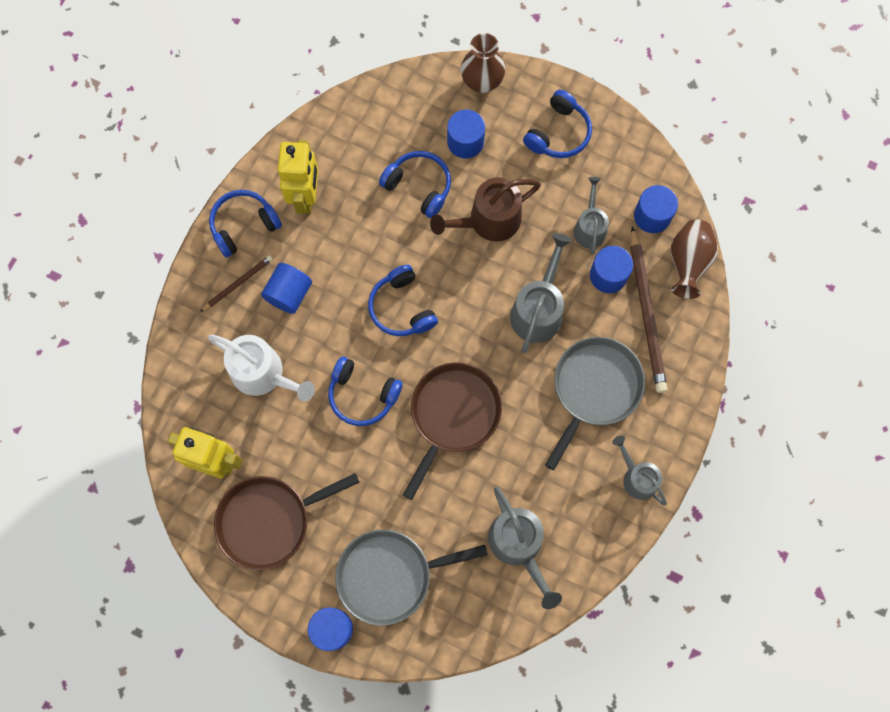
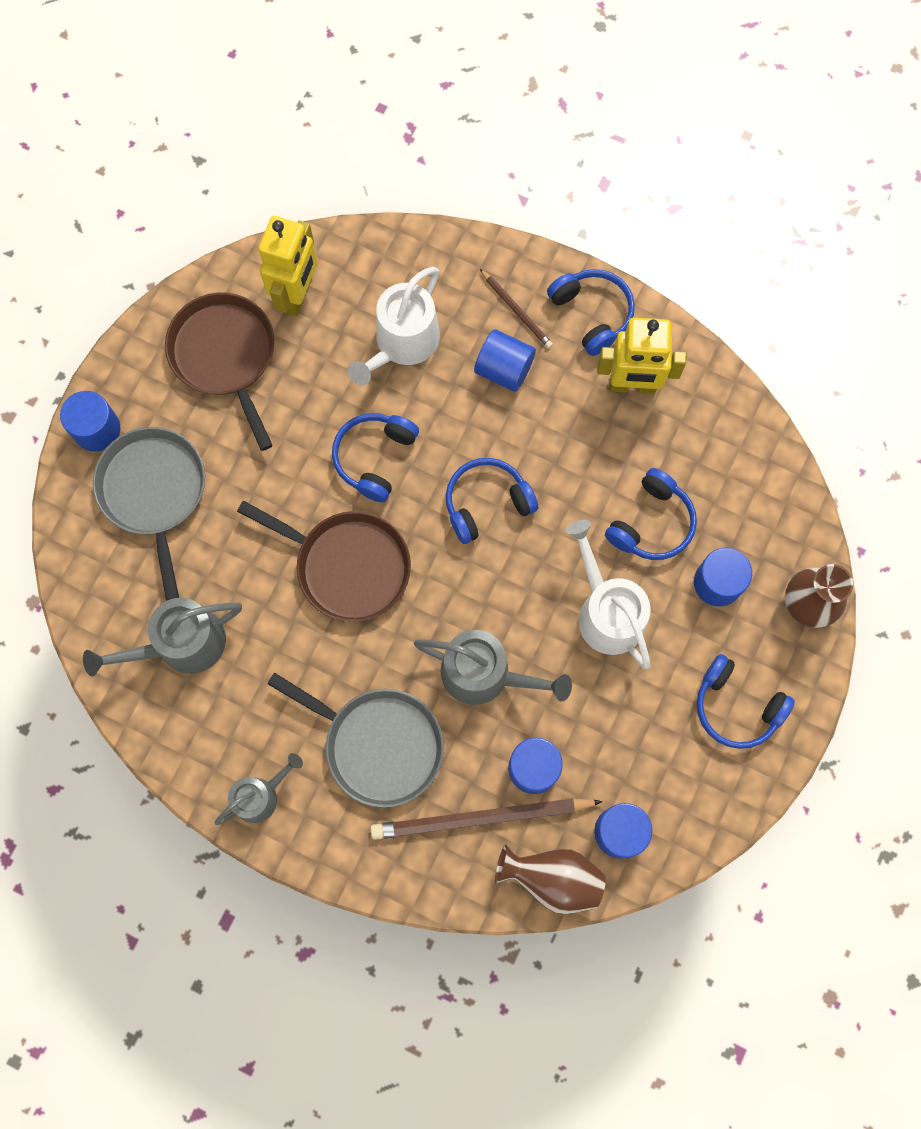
camera: 90 degrees right, 0 degrees up
brown watering can [430,177,541,242] -> white watering can [565,520,651,669]
grey watering can [573,177,609,255] -> none

